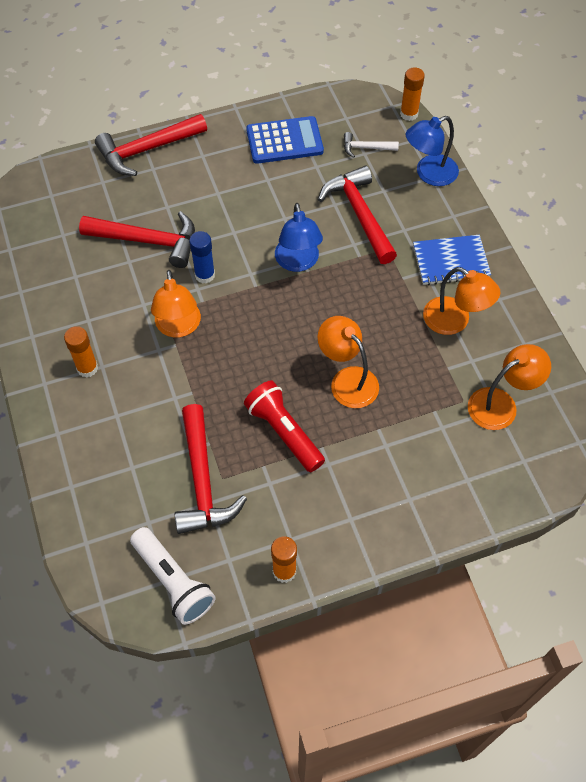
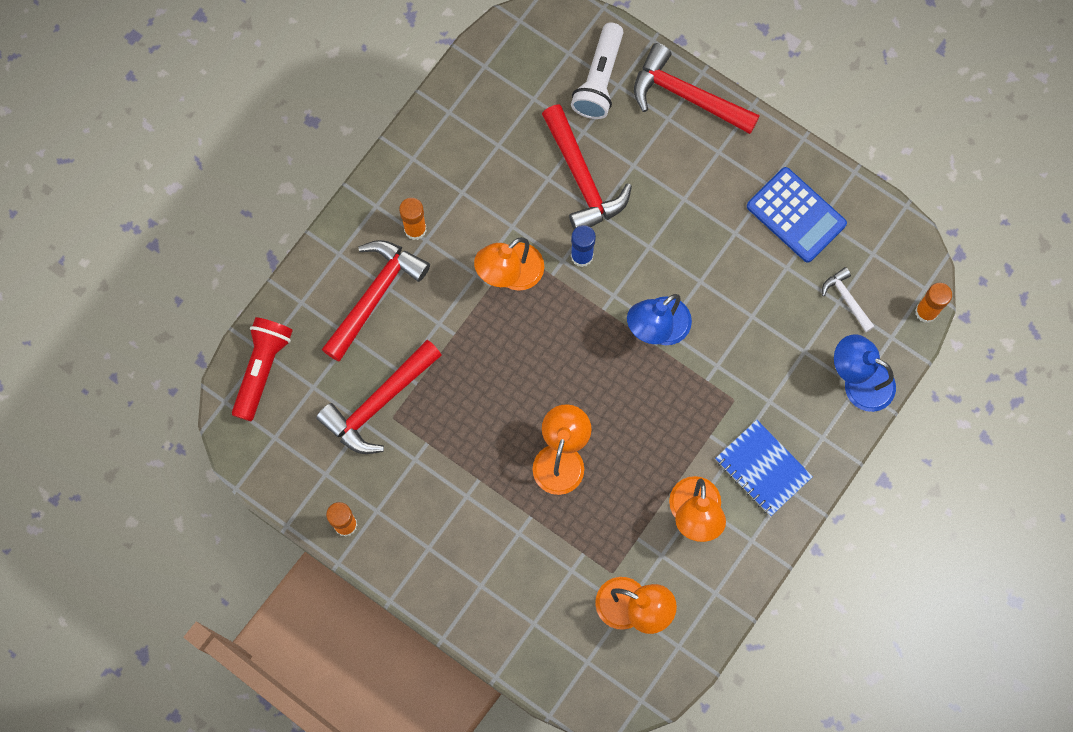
camera: 55 degrees right, 15 degrees up
white flashlight [130,527,216,625] -> white flashlight moved to [571,22,624,119]
red flashlight [244,380,325,472] -> red flashlight moved to [232,317,293,421]
red hammer [318,165,397,264] -> red hammer moved to [322,240,430,362]

